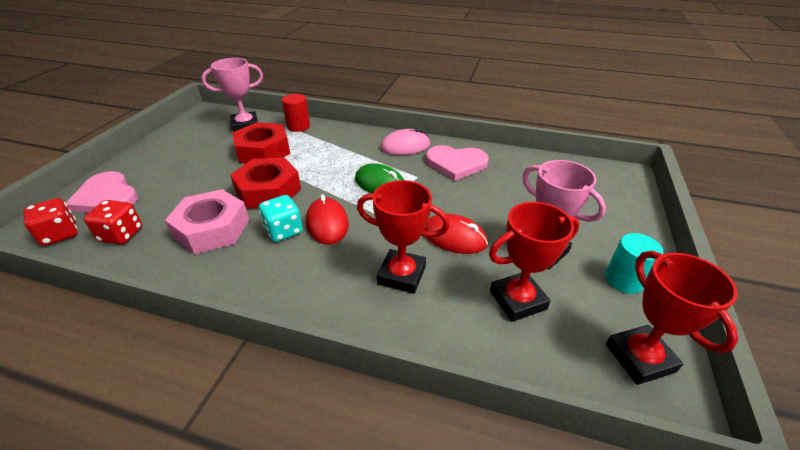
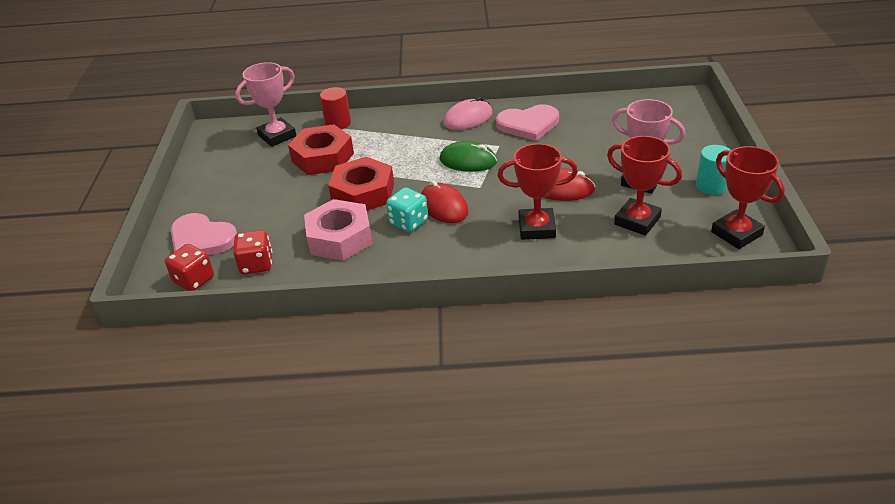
camera: 15 degrees left, 0 degrees up
red trophy [489,202,579,322] -> red trophy turned 75 degrees clockwise [607,136,682,236]

